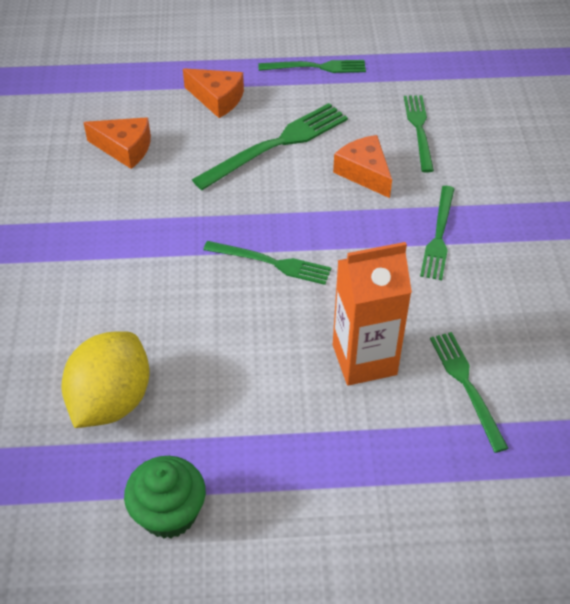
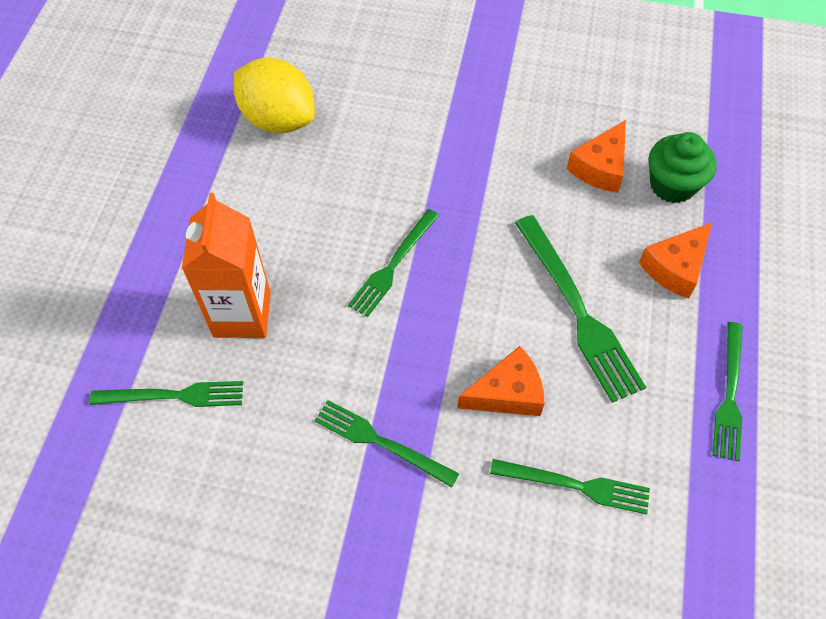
camera: 105 degrees right, 10 degrees up
green cupcake [124,456,206,538] -> green cupcake moved to [649,132,717,203]

